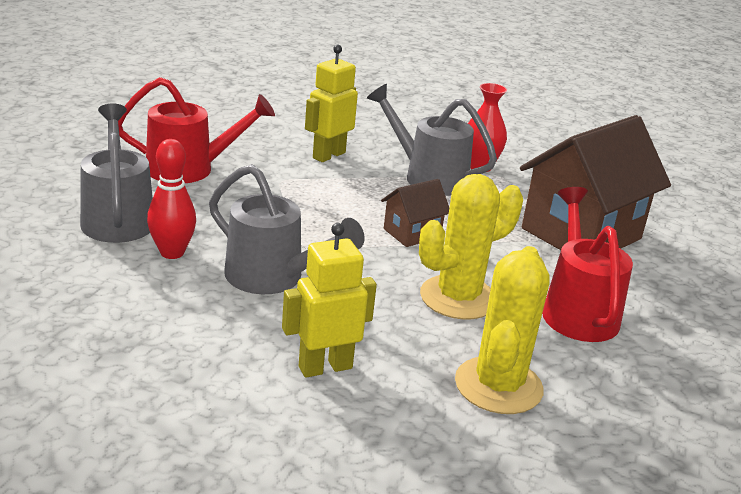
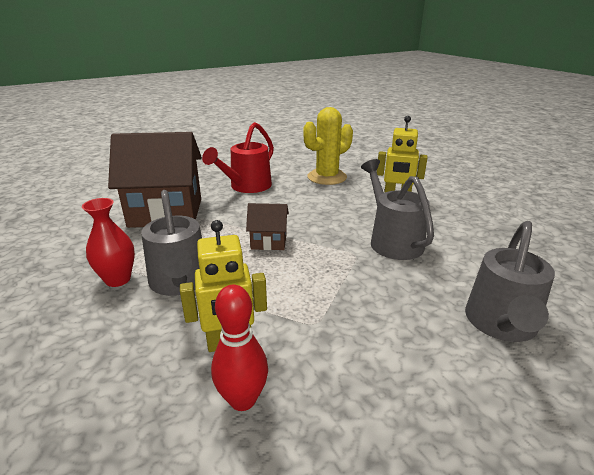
camera: 140 degrees left, 0 degrees up
red watering can [118,77,275,183] -> none
red bowling pin [147,139,196,259] -> red bowling pin moved to [211,285,268,411]
yellow cactus [419,174,523,320] -> none

